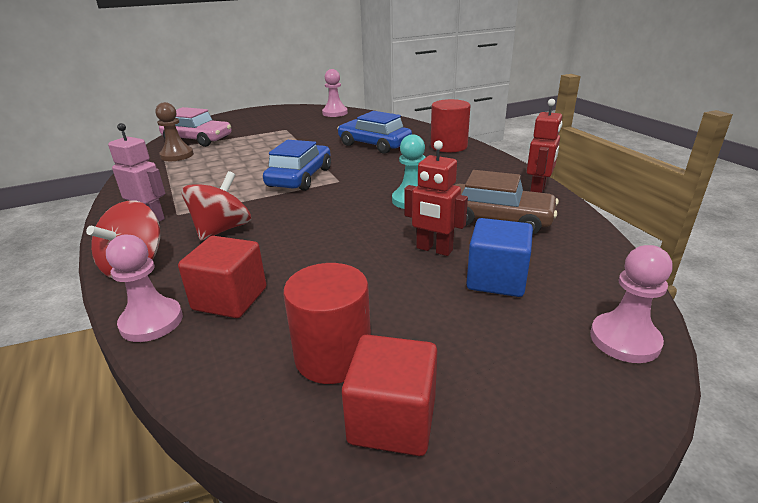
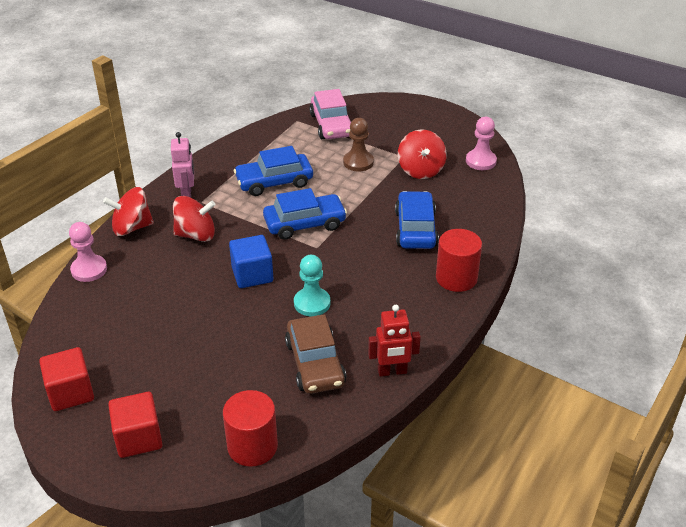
camera: 55 degrees right, 10 degrees up
brown pawn [156,102,194,161] -> brown pawn moved to [343,118,374,172]
red cube [178,236,266,318] -> red cube moved to [108,392,163,458]
red cylinder [283,263,371,384] -> red cylinder moved to [223,390,278,467]
red robot [404,141,468,256] -> none
blue cube [466,218,533,297] -> blue cube moved to [229,235,273,288]
pink pawn [590,245,672,363] -> none
none -> blue car [234,146,313,196]
none -> red spinning top [398,130,447,179]

